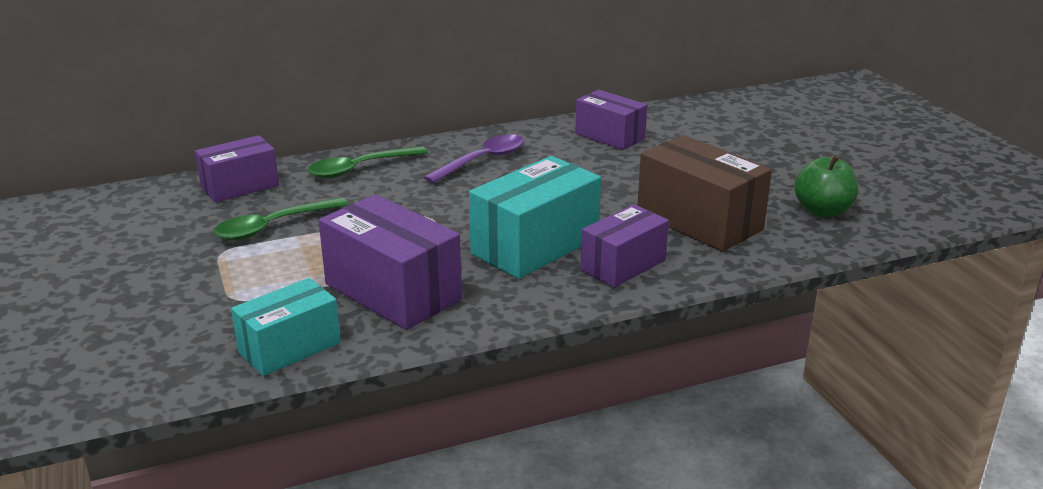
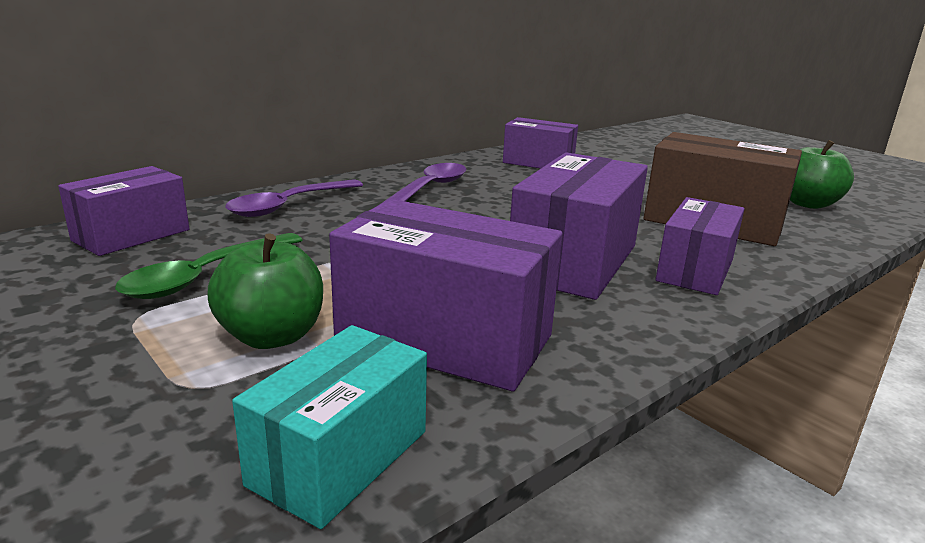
camera: 20 degrees left, 5 degrees down
green spoon [307,146,428,178] -> purple spoon [225,179,363,217]
turquoise box [469,156,601,279] -> purple box [510,152,648,300]
none -> green apple [208,233,323,349]

